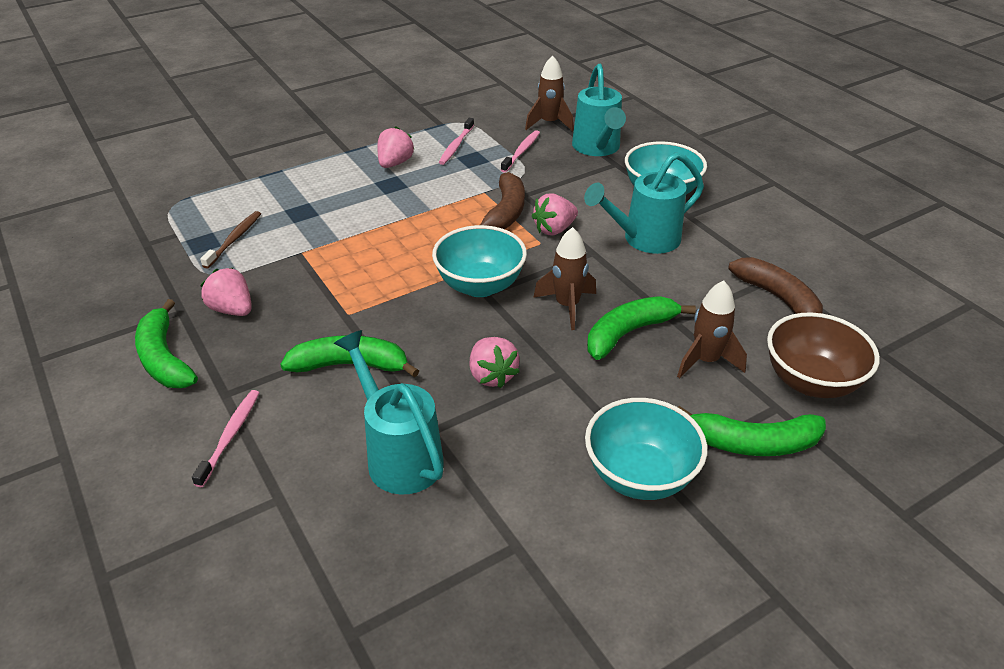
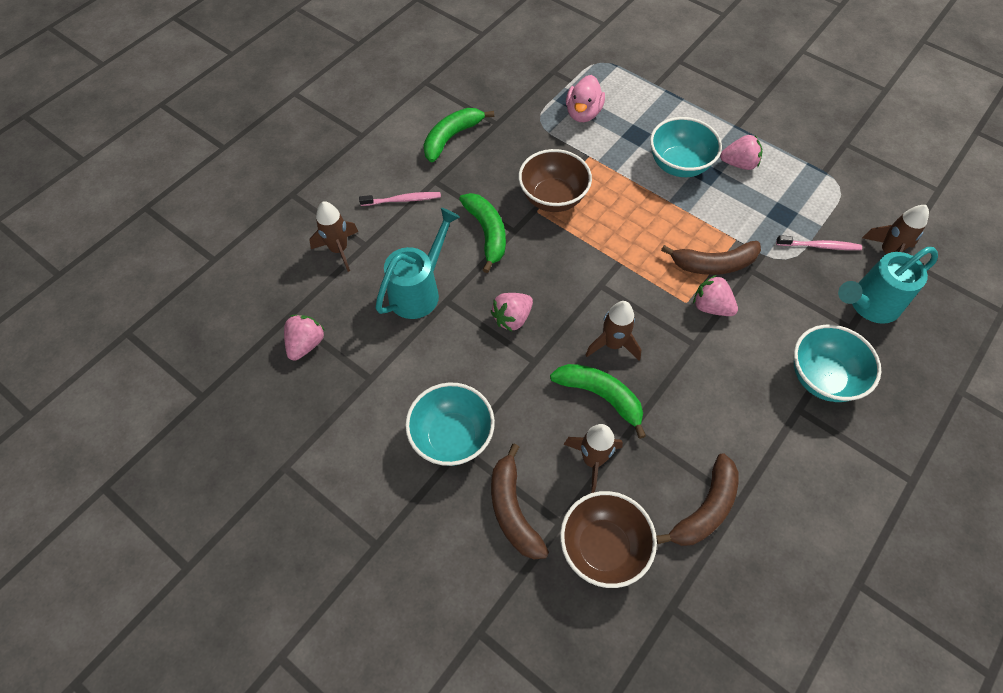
camera: 70 degrees right, 20 degrees up
brown toothbrush [200,211,261,268] -> pink duck [566,75,605,122]
pink strawberry [200,267,252,316] -> pink strawberry moved to [284,315,325,361]
turquoise bowl [432,225,527,297] -> turquoise bowl moved to [650,117,722,177]
pink toothbrush [439,118,474,165] -> none
turquoise watering can [584,152,704,254] -> none
green banana [678,406,826,456] -> brown banana [491,444,549,560]
none -> brown rocket [309,201,358,272]
none -> brown bowl [518,149,592,212]

